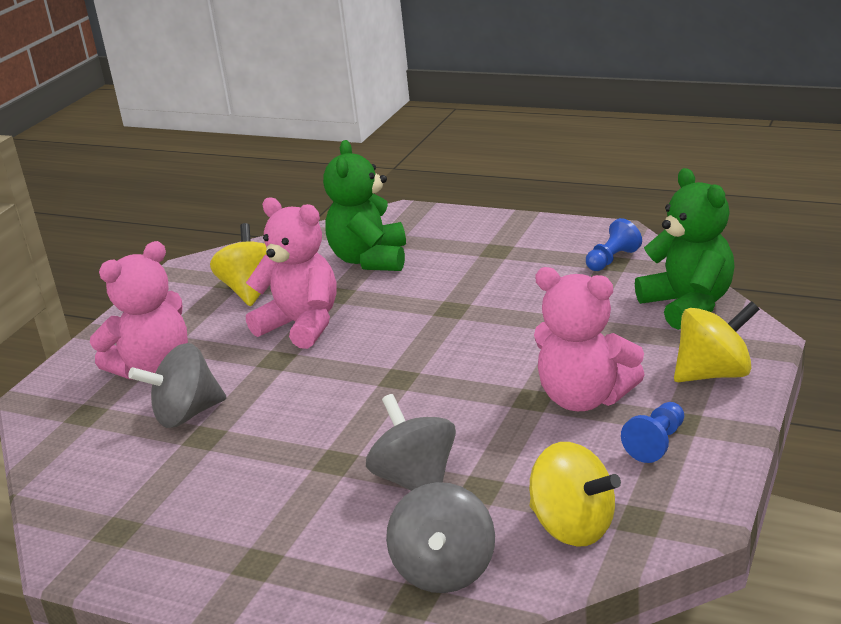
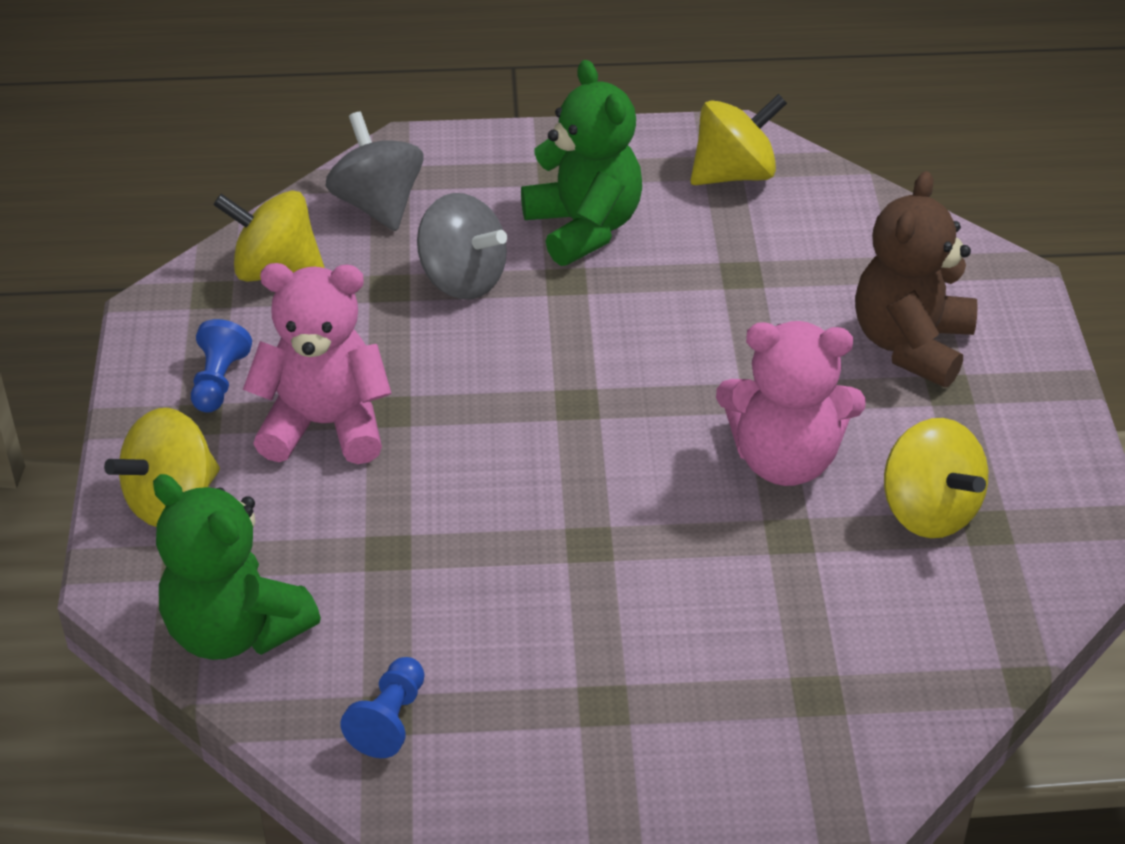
camera: 150 degrees right, 15 degrees up
pink teddy bear [90,241,188,380] -> brown teddy bear [855,171,978,387]
grey spinning top [128,343,226,428] -> none
green teddy bear [323,140,406,271] -> green teddy bear moved to [521,60,642,266]
none -> yellow spinning top [690,94,787,185]

